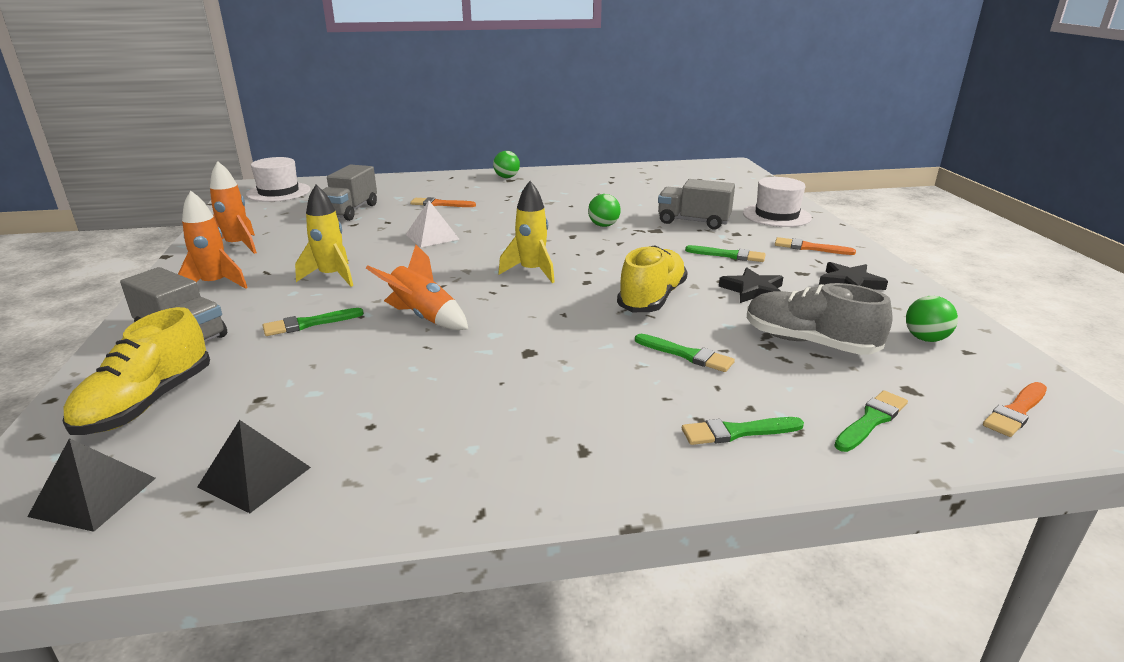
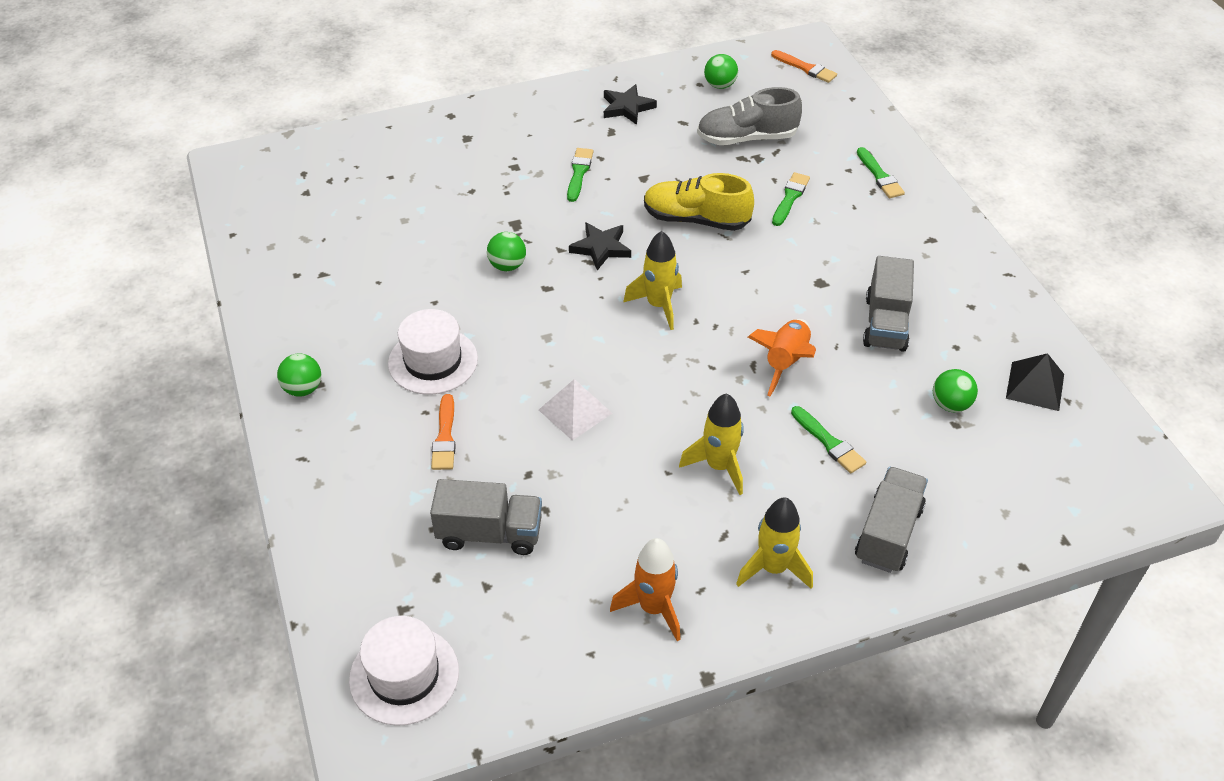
camera: 100 degrees left, 20 degrees up
black pyramid [27,438,156,532] -> none
yellow shoe [63,307,210,435] -> none
orange rocket [178,191,248,289] -> yellow rocket [736,497,813,589]
grey truck [658,179,735,230] -> grey truck moved to [863,256,914,352]
black star [719,267,783,303] -> black star moved to [569,222,631,270]
white hat [743,177,812,227] -> white hat moved to [388,309,478,395]
grey shoe [747,283,893,355] -> grey shoe turned 60 degrees clockwise [697,87,802,145]
orange brush [775,237,856,255] -> none
green brush [834,390,908,452] -> none
none -> green ball [933,369,978,412]

